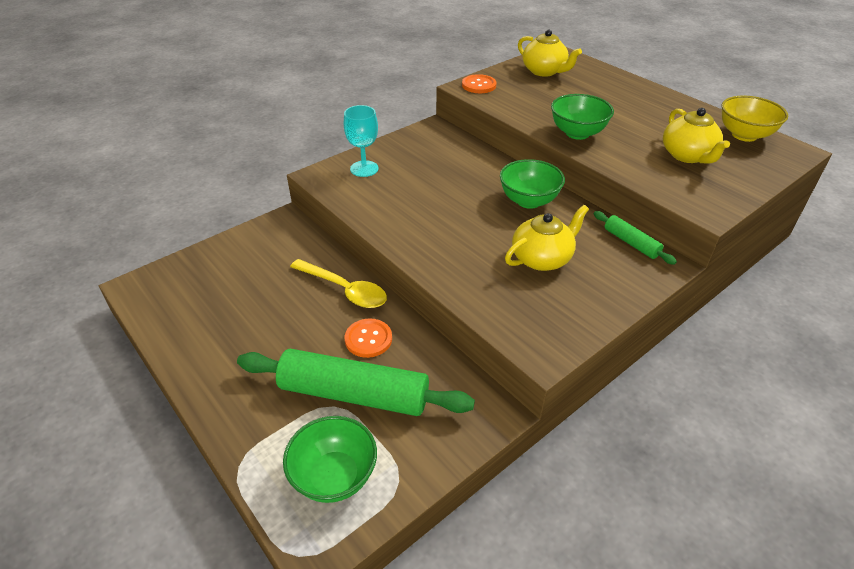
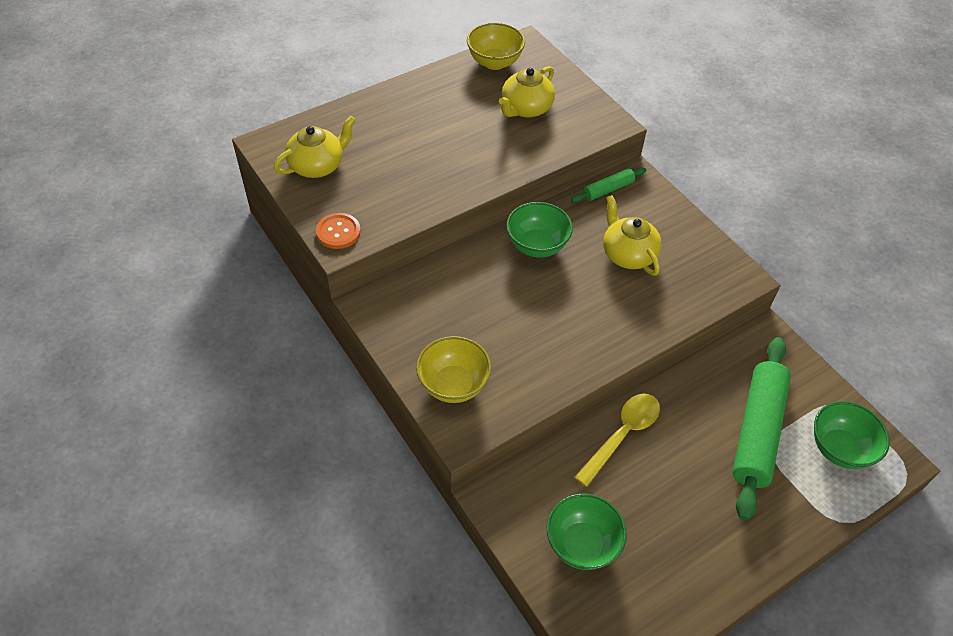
camera: 85 degrees left, 10 degrees up
turquoise goblet [344,105,379,177] -> yellow bowl [416,336,491,403]
orange button [344,319,392,358] -> none
green bowl [551,94,614,140] -> green bowl moved to [547,494,627,570]
yellow teapot [663,108,730,164] -> yellow teapot turned 135 degrees clockwise [499,66,555,118]

